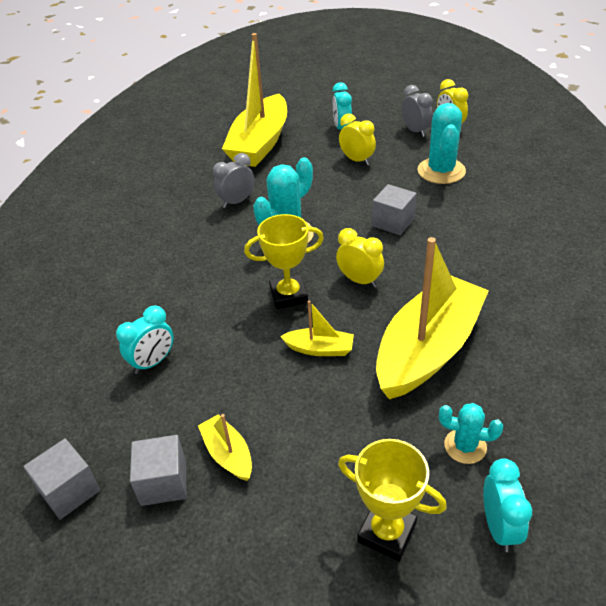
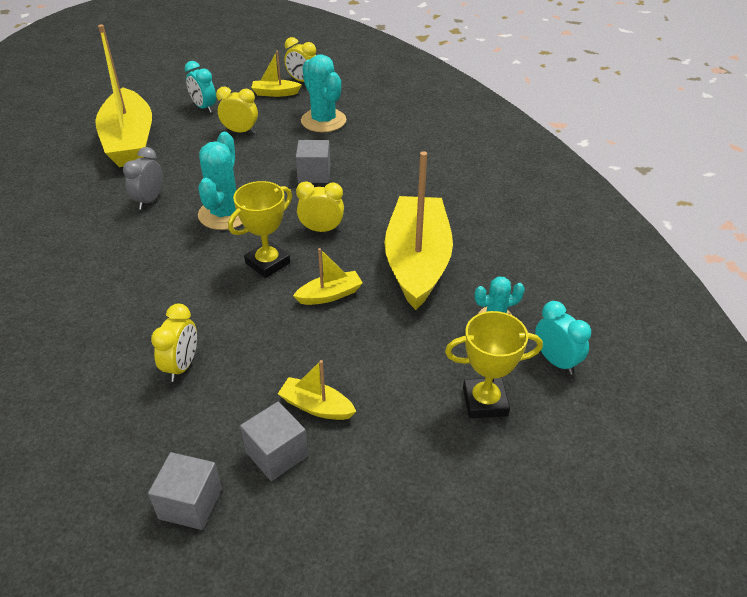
camera: 35 degrees left, 0 degrees up
turquoise clock [116,306,174,374] -> yellow clock [151,304,197,382]
grey clock [401,85,433,137] -> yellow boat [251,51,302,97]

